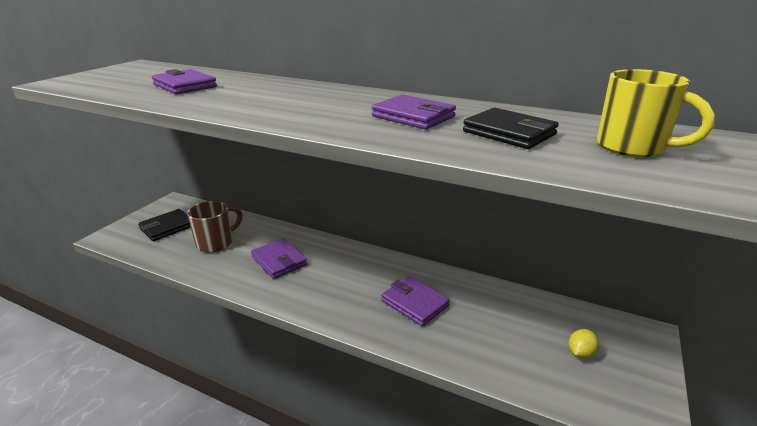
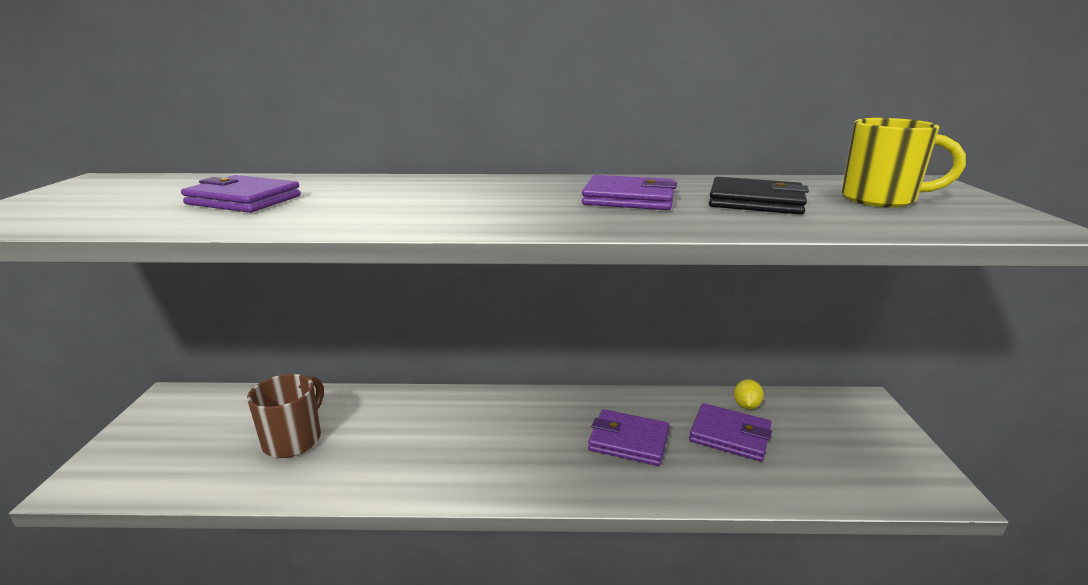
camera: 25 degrees left, 5 degrees down
black wallet [138,209,191,241] -> none
purple wallet [251,239,307,279] -> purple wallet moved to [689,403,772,462]
yellow lemon [569,329,599,359] -> yellow lemon moved to [734,379,764,409]

